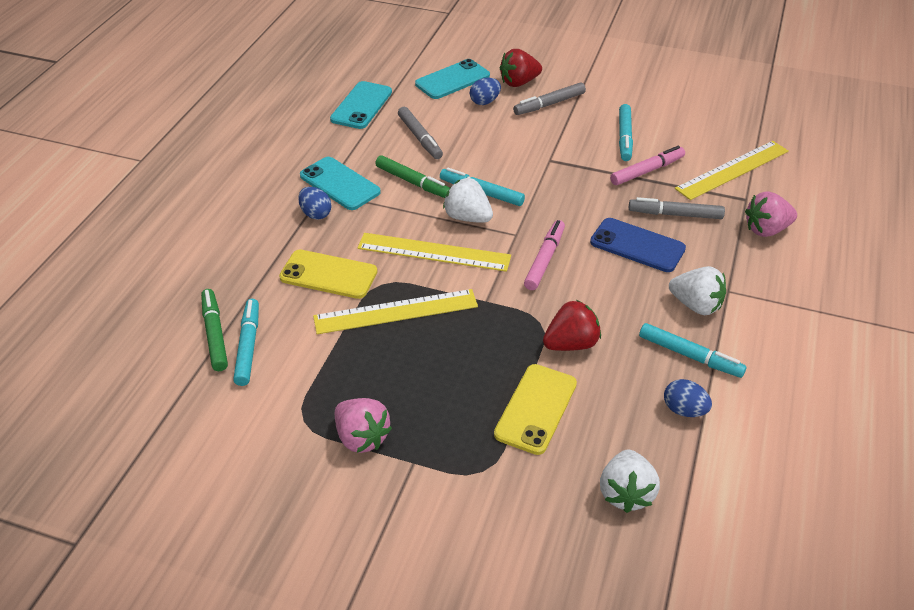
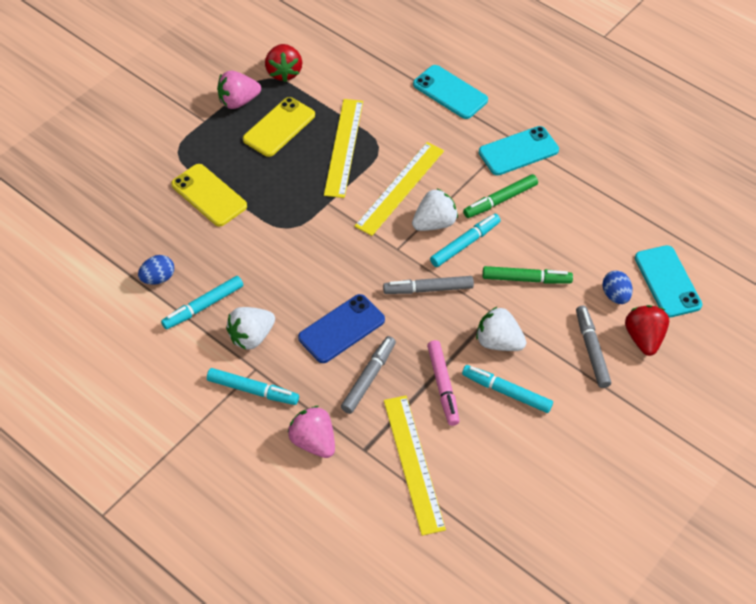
camera: 110 degrees right, 10 degrees up
green marker [201,289,228,371] -> green marker moved to [483,266,573,284]
turquoise marker [233,299,259,386] -> turquoise marker moved to [207,368,299,405]
yellow phone [279,250,377,299] -> yellow phone moved to [243,97,315,157]
blue egg [298,187,332,220] -> none
turquoise phone [330,81,392,129] -> turquoise phone moved to [413,65,488,119]
grey marker [398,107,443,159] -> grey marker moved to [383,276,474,294]
pink marker [524,220,565,290] -> none
red strawberry [543,300,601,351] -> red strawberry moved to [265,44,302,82]
white strawberry [600,450,660,513] -> white strawberry moved to [476,306,526,351]
pink strawberry [745,191,797,237] -> pink strawberry turned 45 degrees counterclockwise [288,406,335,458]

